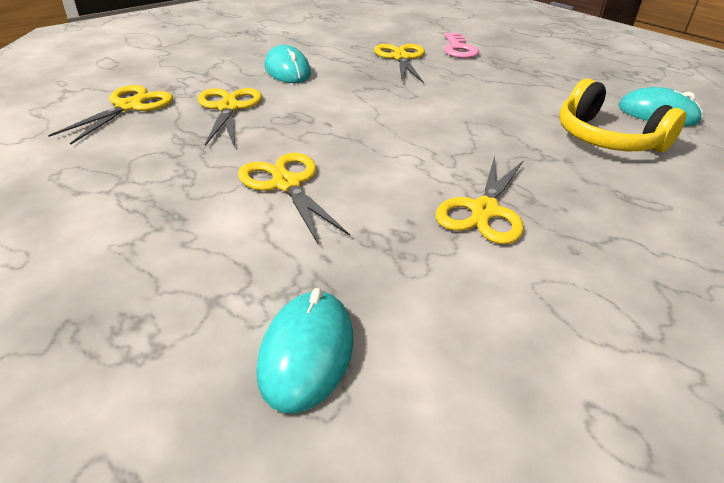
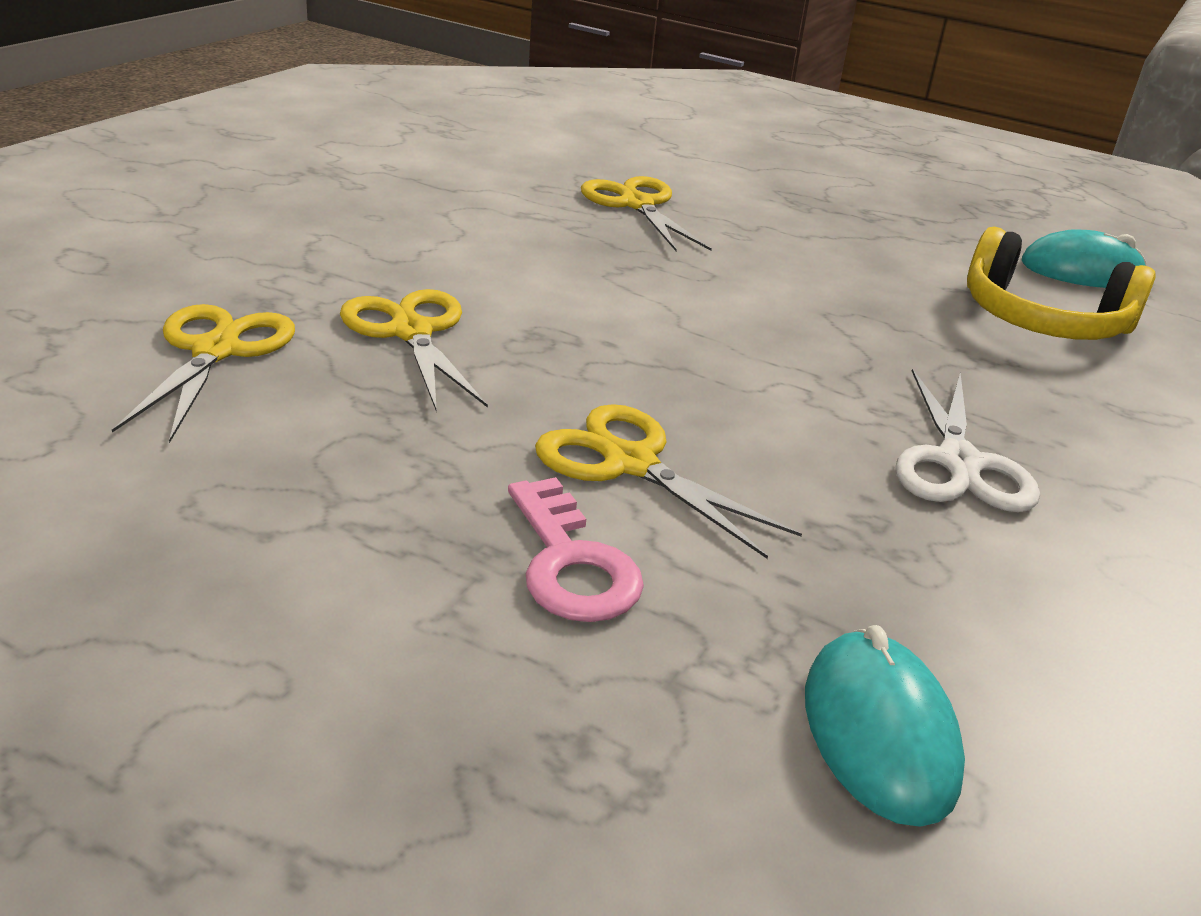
camera: 20 degrees left, 5 degrees down
turquoise mouse [265,45,311,83] -> none
yellow scissors [436,156,524,244] -> white scissors [895,369,1040,512]
pink key [444,33,479,58] -> pink key moved to [508,477,644,622]

